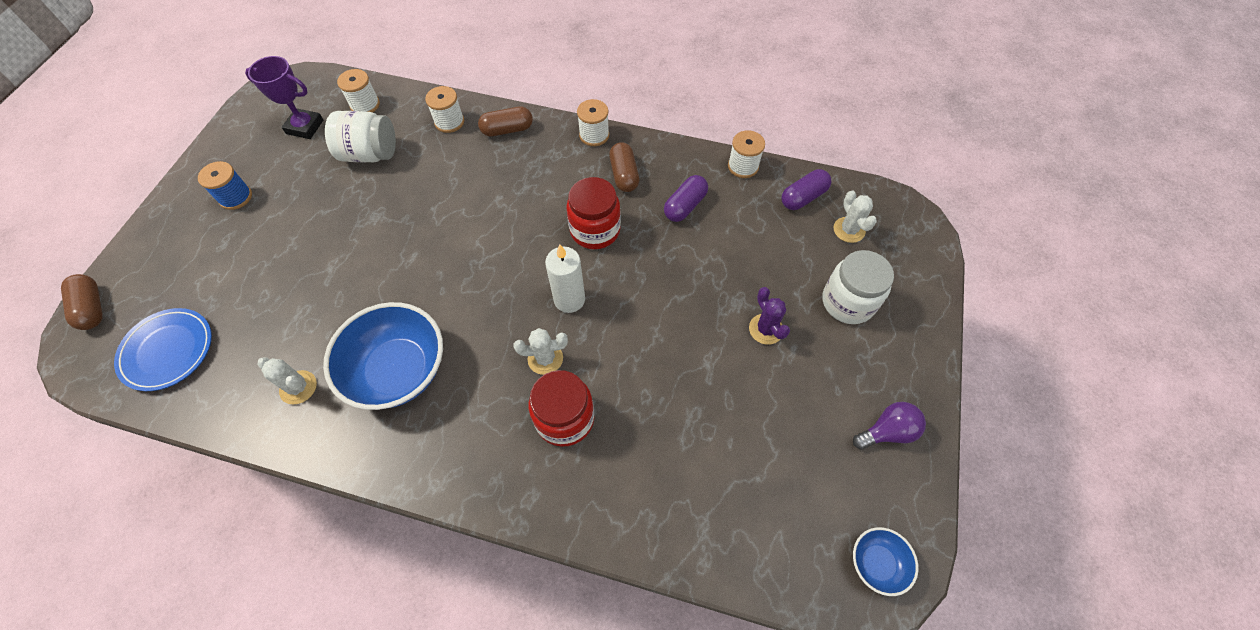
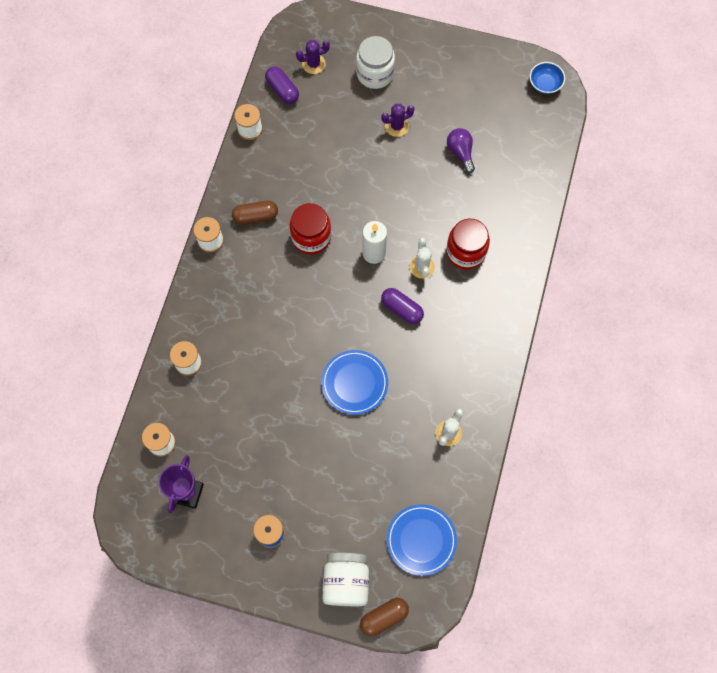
camera: 90 degrees left, 10 degrees up
blue bowl [323,302,443,410] -> none
white jar [325,111,396,163] -> white jar moved to [322,552,369,606]
brown capsule [478,106,533,136] -> none
purple capsule [664,175,708,222] -> purple capsule moved to [381,288,424,324]
white cactus [834,190,877,243] -> purple cactus [296,40,330,74]
purple light bulb [853,402,926,450] -> purple light bulb moved to [447,128,475,173]
none -> blue plate [321,350,388,415]

